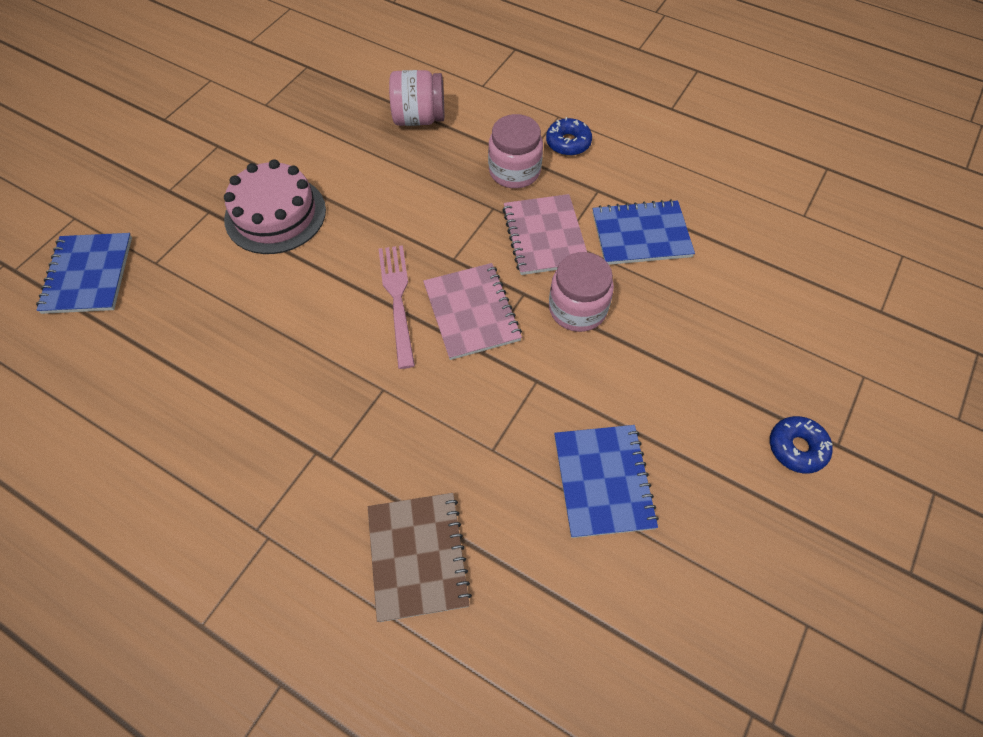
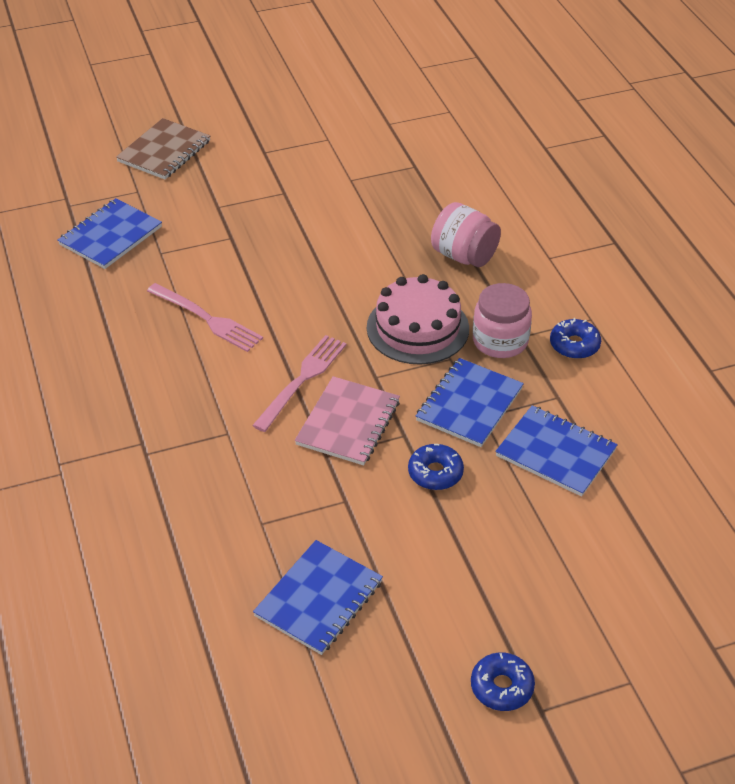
camera: 40 degrees right, 15 degrees down
pink cake [224,159,326,254] -> pink cake moved to [367,274,469,365]
brown notebook [368,493,472,622] -> brown notebook moved to [116,118,210,179]
pink notebook [502,194,587,275] -> blue notebook [416,358,524,447]
pink jar [549,252,614,332] -> blue donut [408,444,464,490]
none -> pink fork [147,283,263,352]

